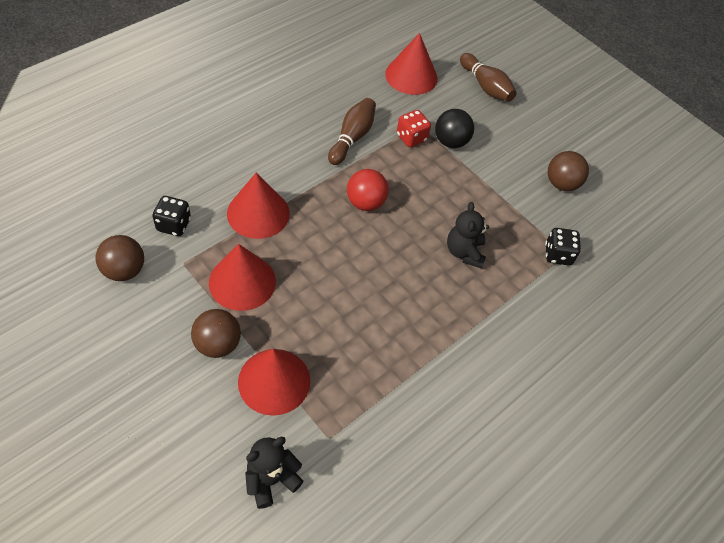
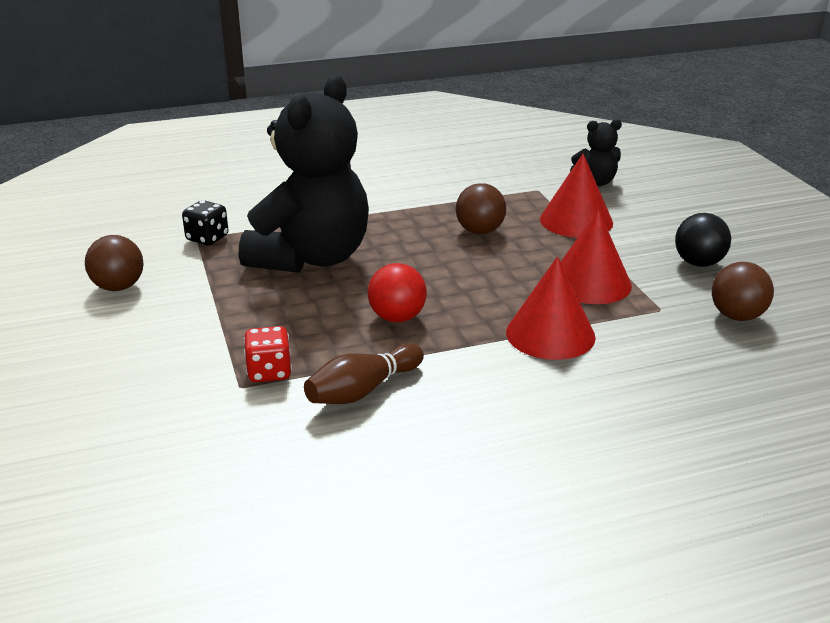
camera: 150 degrees left, 25 degrees down
black dice [152,196,191,236] -> none
brown ball [191,309,241,358] -> brown ball moved to [456,183,506,234]
red cone [385,33,438,95] -> none
black ball [435,109,474,148] -> black ball moved to [675,213,731,267]
black teddy bear [447,202,489,269] -> black teddy bear [239,75,369,273], size x2.28
brown bowling pin [460,53,517,102] -> none

